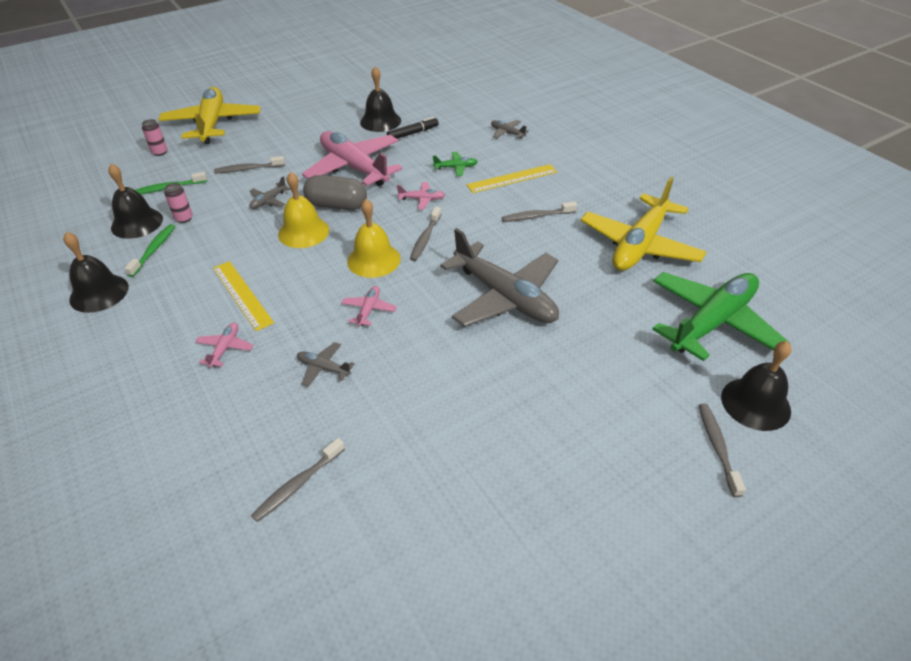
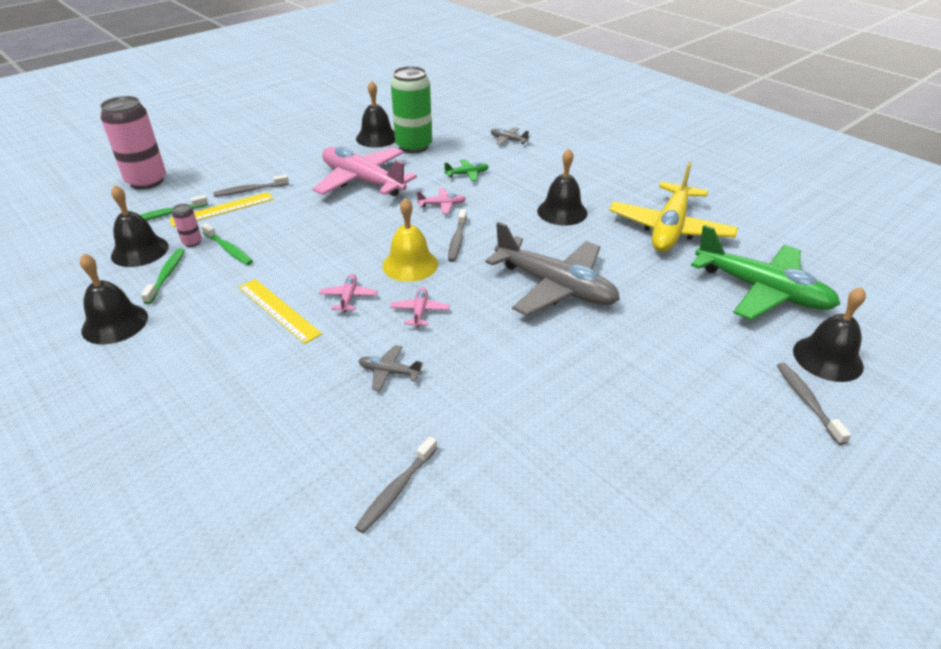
camera: 10 degrees left, 5 degrees down
pink can [142,119,167,156] -> pink can [100,96,166,190], size x2.32
yellow plane [158,87,261,144] -> none
pink plane [195,323,254,368] -> pink plane moved to [319,274,378,313]
grey plane [249,176,290,209] -> none
yellow bell [278,172,329,248] -> none
grey capsule [303,175,367,210] -> none
black marker [387,117,439,139] -> green can [391,66,432,153]
yellow ruler [467,164,557,193] -> yellow ruler moved to [169,192,274,227]
grey toothbrush [502,201,577,222] -> black bell [537,149,588,225]
green plane [652,272,790,361] -> green plane turned 90 degrees clockwise [691,225,840,320]
none -> green toothbrush [201,223,253,265]

